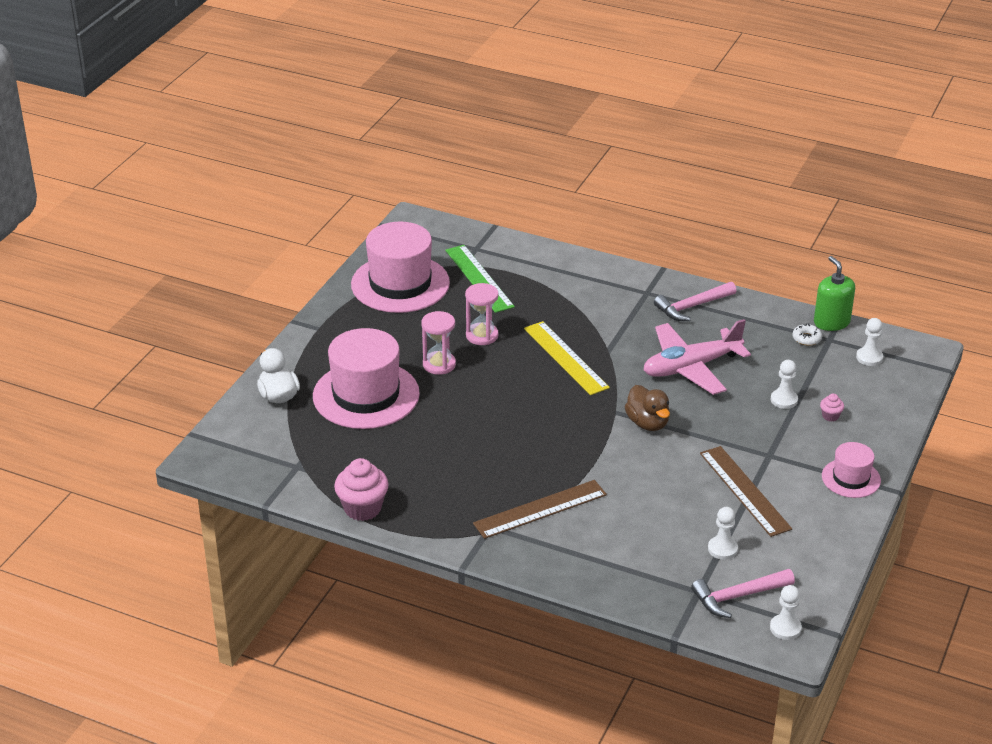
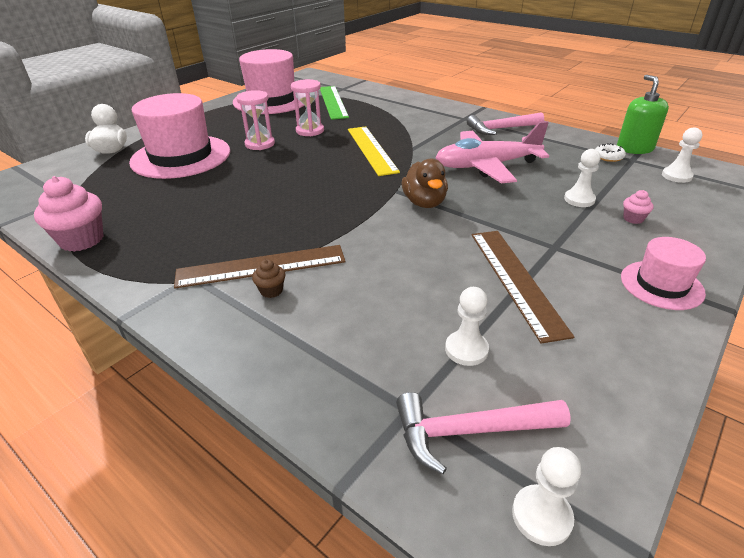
camera: 15 degrees right, 0 degrees up
none -> brown cupcake [252,259,285,298]

